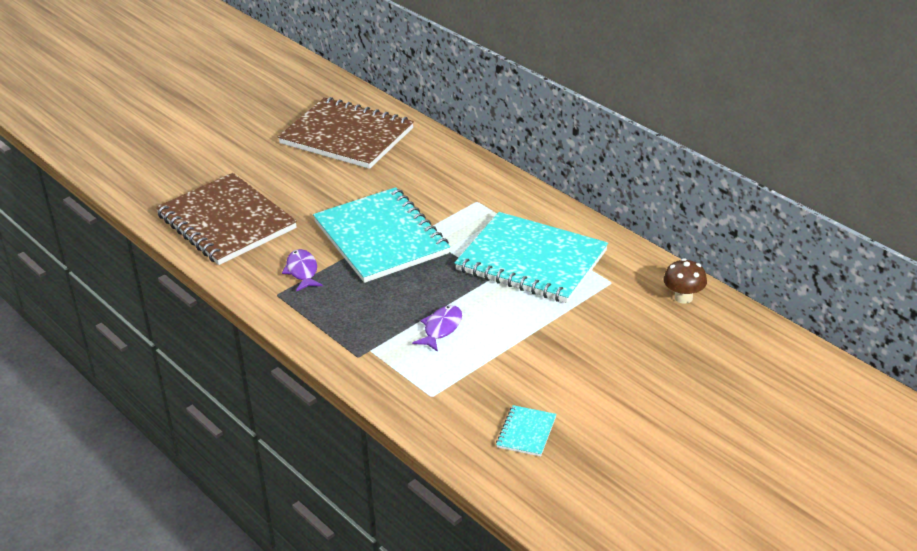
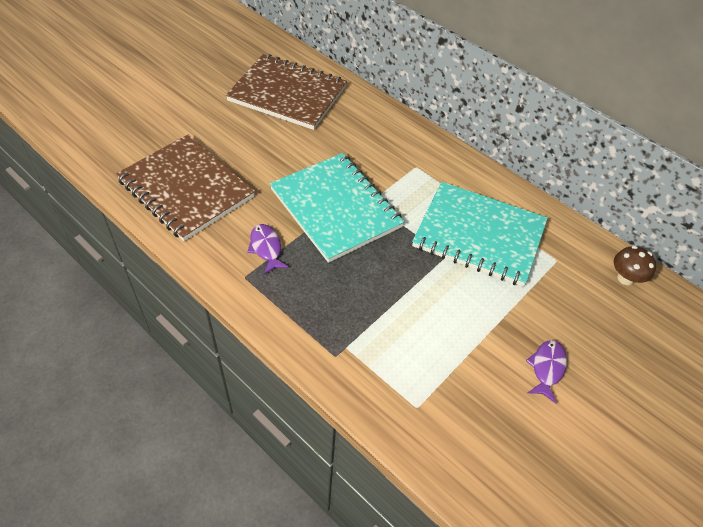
camera: 10 degrees left, 15 degrees up
purple fish [412,305,462,352] -> purple fish moved to [526,340,567,403]
turquoise notebook [496,405,556,457] -> none

